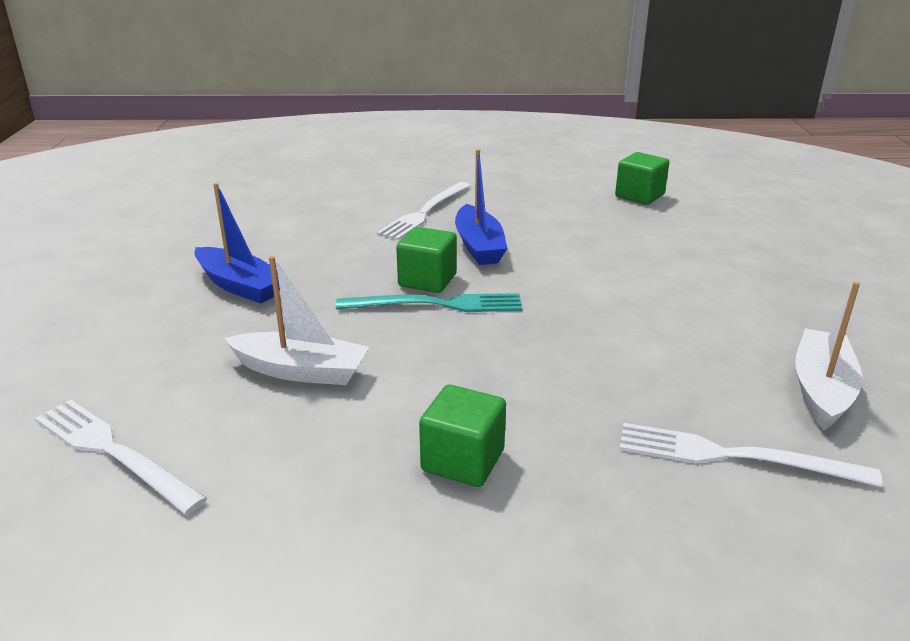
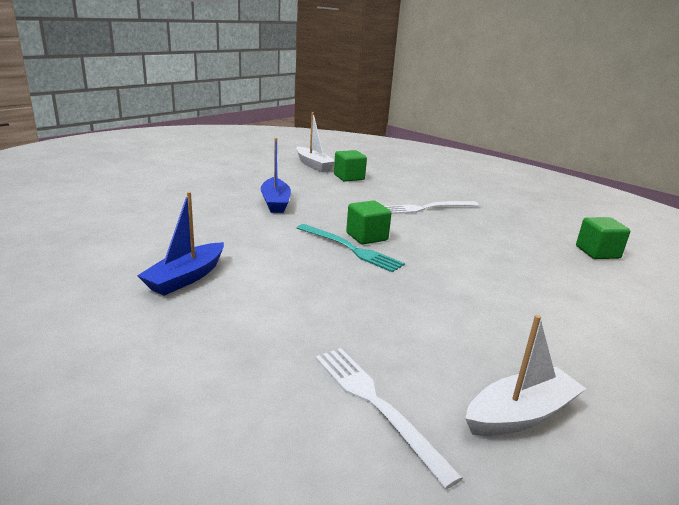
camera: 40 degrees right, 5 degrees down
white fork [35,400,207,515] -> none
white boat [224,256,369,385] -> white boat moved to [296,112,335,172]
green cube [419,384,506,487] -> green cube moved to [334,150,367,182]
blue boat [455,149,507,265] -> blue boat moved to [137,192,224,296]

